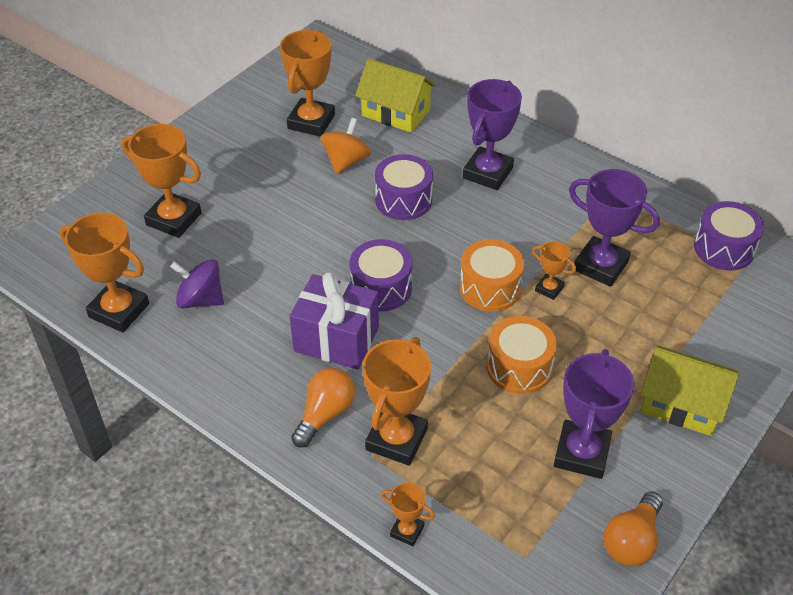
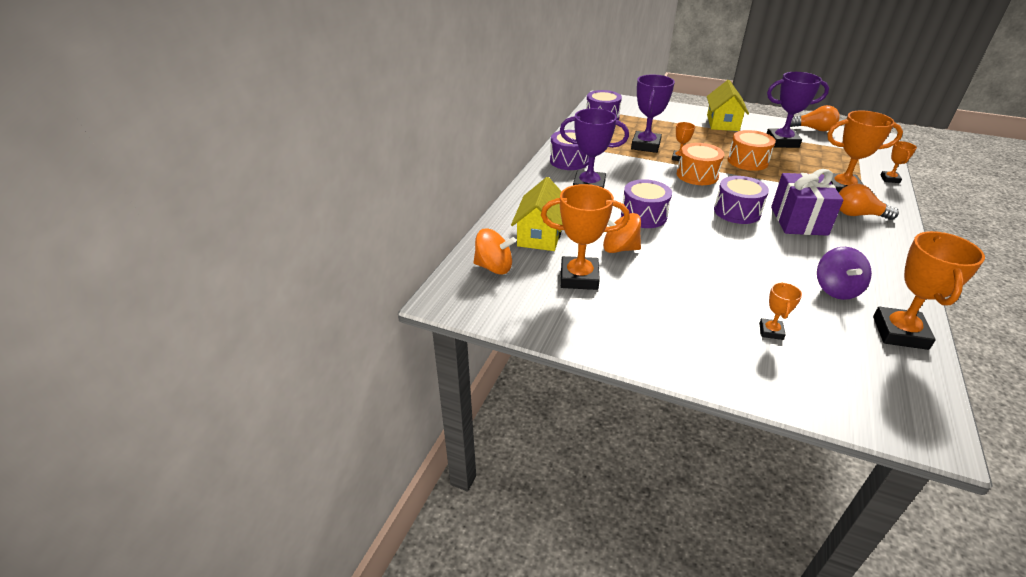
camera: 105 degrees left, 10 degrees down
orange trophy [122,124,202,238] -> orange trophy [759,282,802,340], size x0.50
none -> orange spinning top [474,229,516,275]
none -> purple drum [550,130,589,170]

